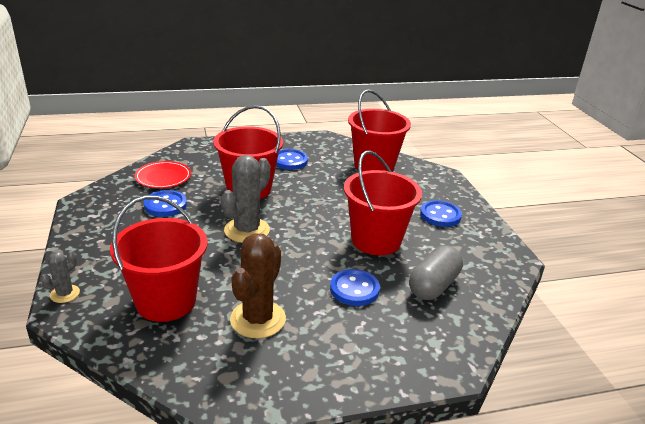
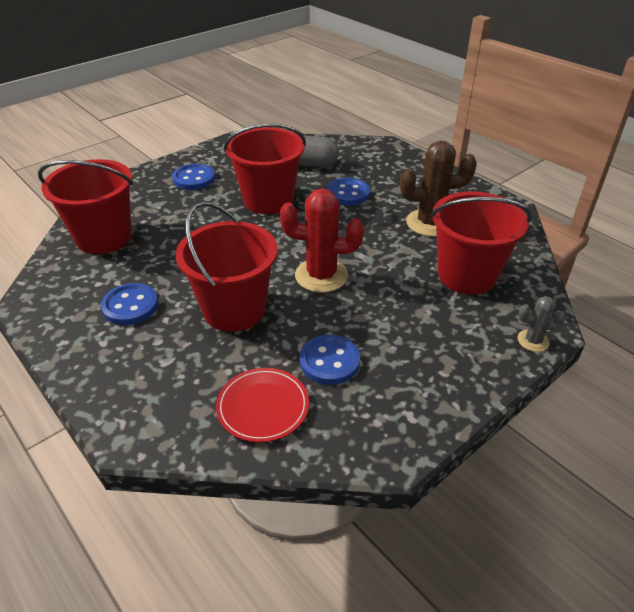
camera: 115 degrees left, 10 degrees up
grey cactus [221,155,270,243] -> red cactus [280,188,364,293]

